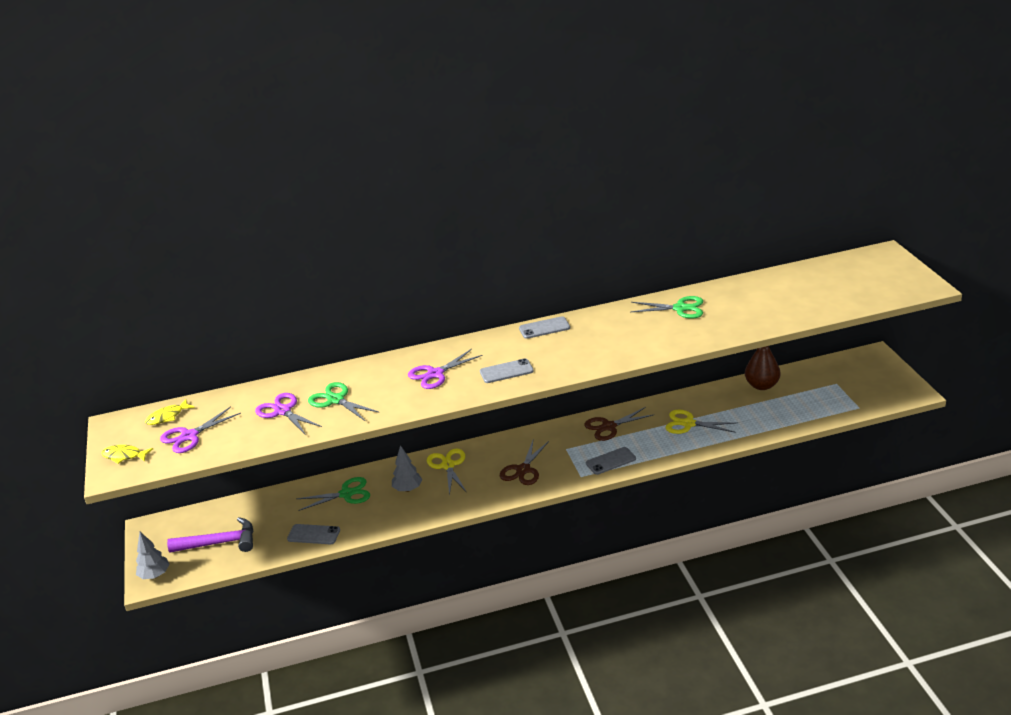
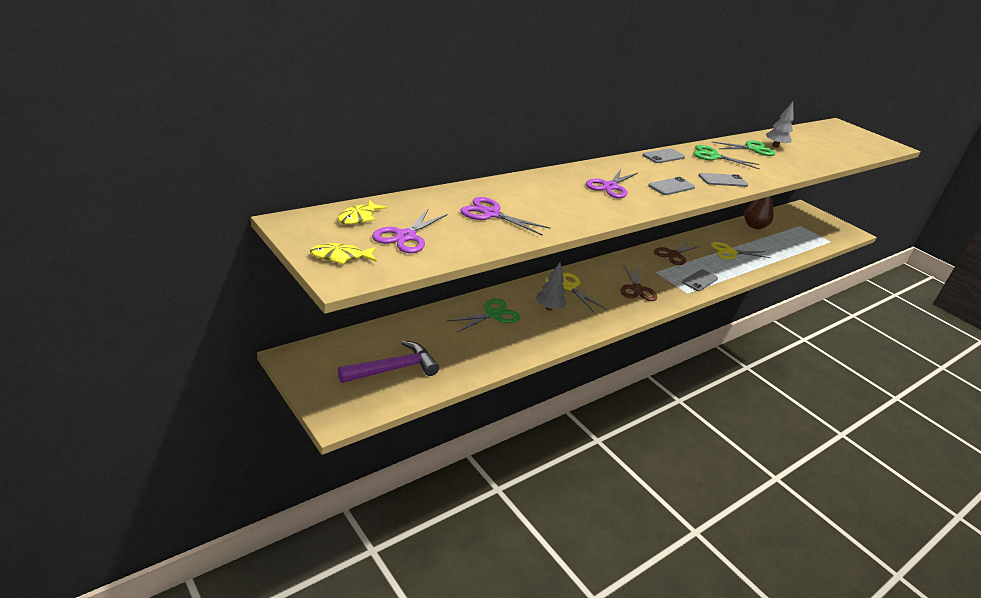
camera: 30 degrees left, 0 degrees up
grey tree [136,532,169,579] -> grey tree moved to [765,102,793,147]
grey phone [287,524,340,544] -> grey phone moved to [698,173,748,187]
green scissors [308,382,380,421] -> green scissors moved to [693,145,760,169]

